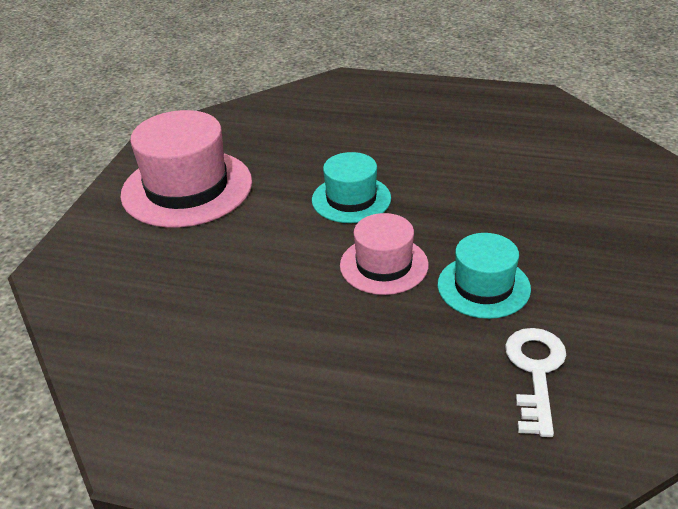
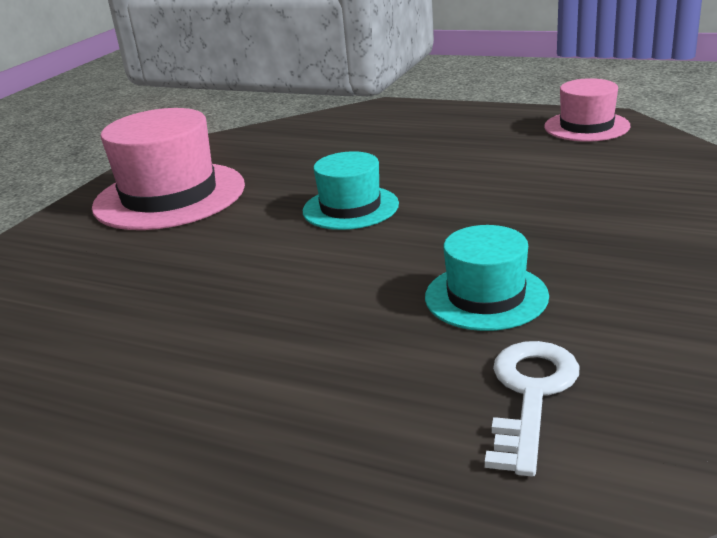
camera: 10 degrees right, 10 degrees down
pink hat [340,213,429,295] -> pink hat moved to [544,78,630,142]

